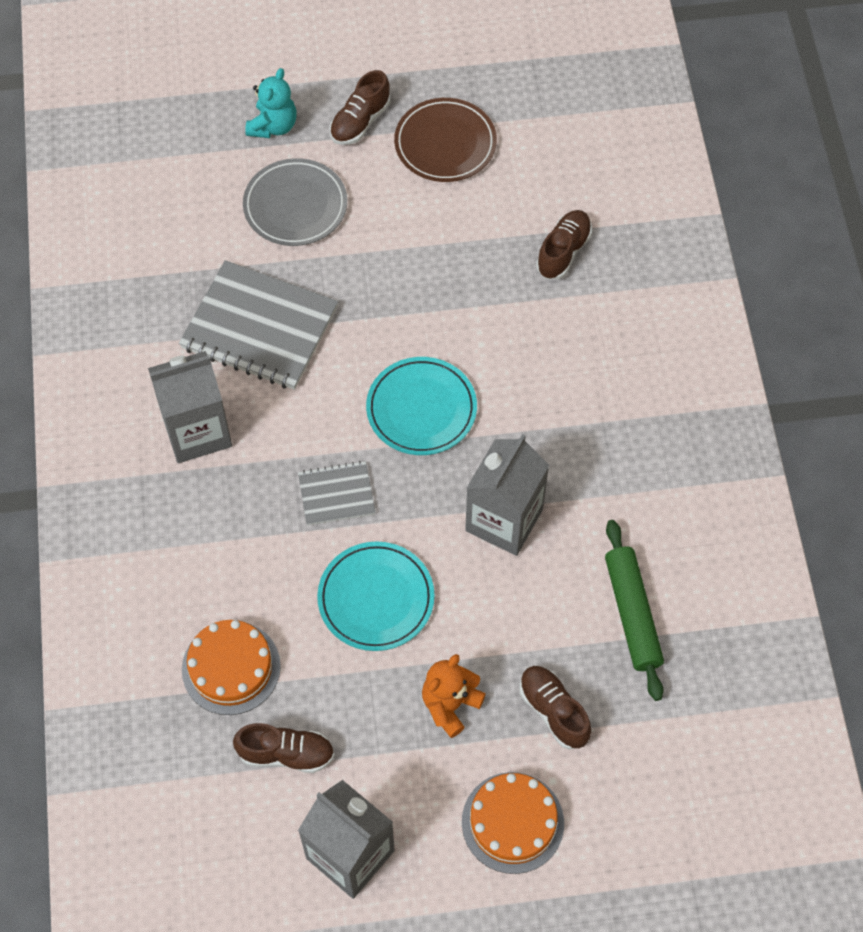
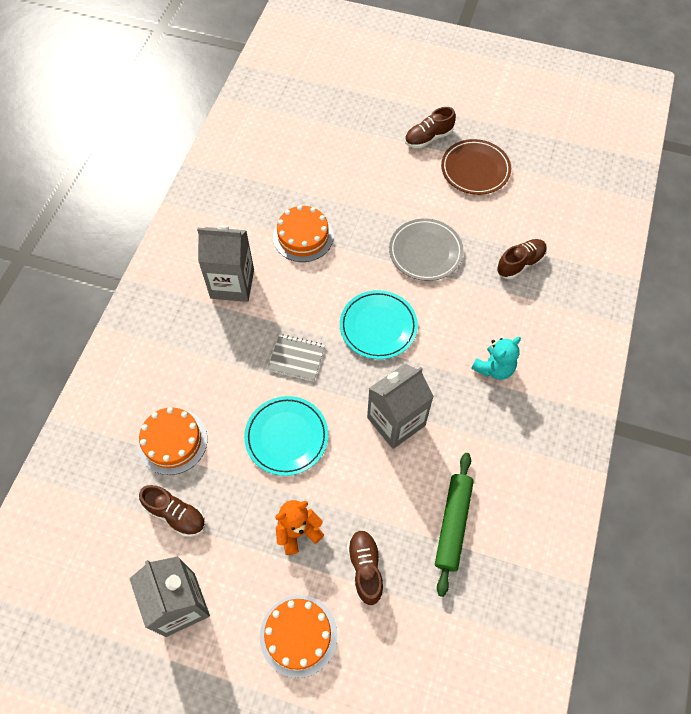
camera: 25 degrees right, 0 degrees up
grey notebook [179,260,338,390] -> orange cake [273,205,334,262]
grey plate [243,158,347,246] -> grey plate moved to [389,218,463,281]
turquoise teddy bear [245,68,297,138] -> turquoise teddy bear moved to [471,337,521,380]

